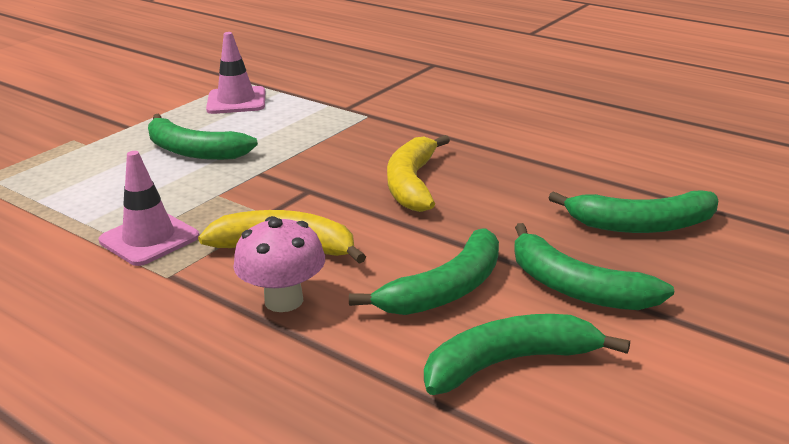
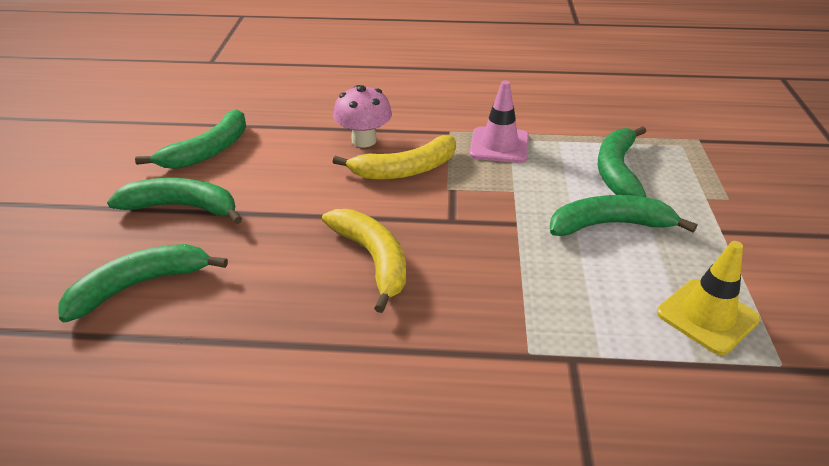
camera: 145 degrees right, 10 degrees up
pink traffic cone [206,32,265,114] -> yellow traffic cone [657,241,761,355]
green banana [349,228,499,315] -> green banana moved to [598,126,646,197]

